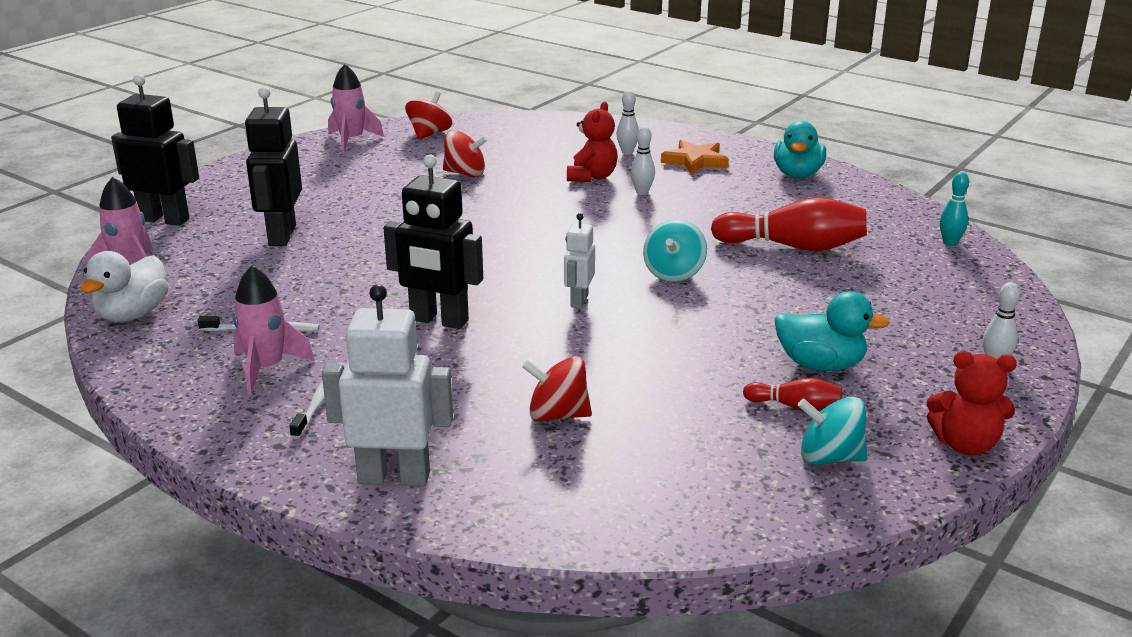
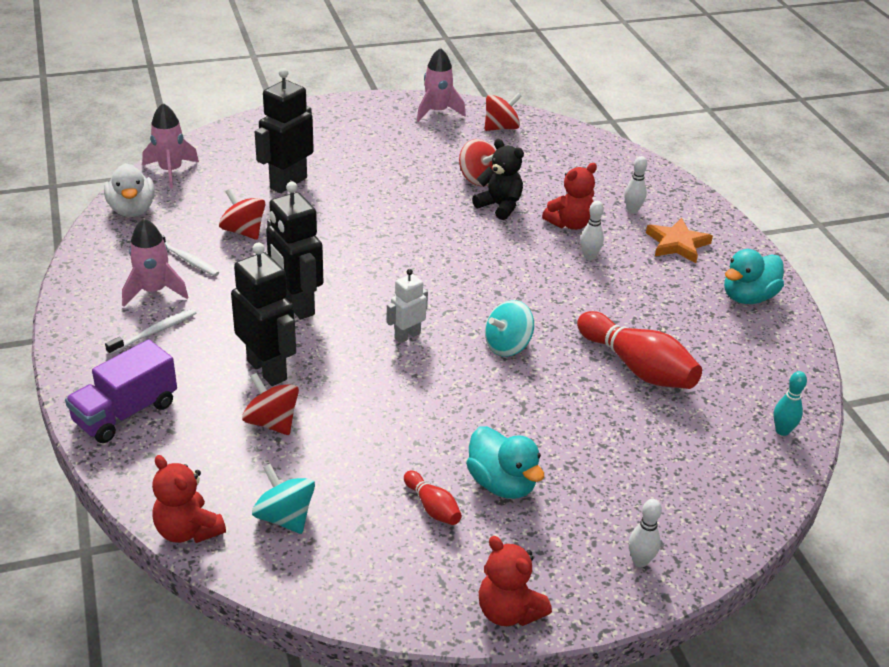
camera: 35 degrees right, 10 degrees up
white duck [80,251,168,322] -> white duck turned 75 degrees counterclockwise [104,163,155,217]
black robot [111,74,199,226] -> black robot moved to [231,242,296,386]
white robot [322,284,453,486] -> purple truck [65,339,177,443]
turquoise spinning top [797,397,868,465] -> turquoise spinning top moved to [252,464,315,534]
none -> red teddy bear [152,455,226,543]
none -> red spinning top [219,189,265,240]
none -> black teddy bear [472,139,524,220]

